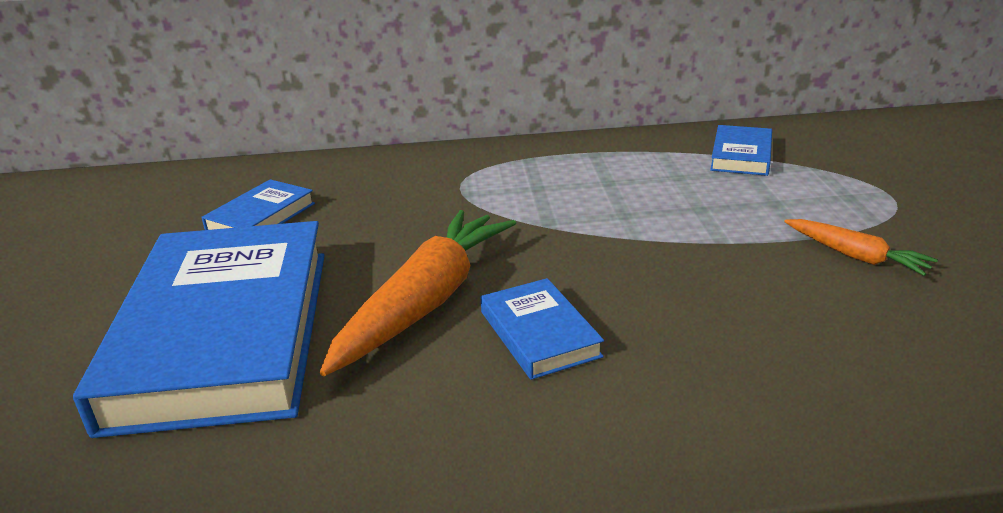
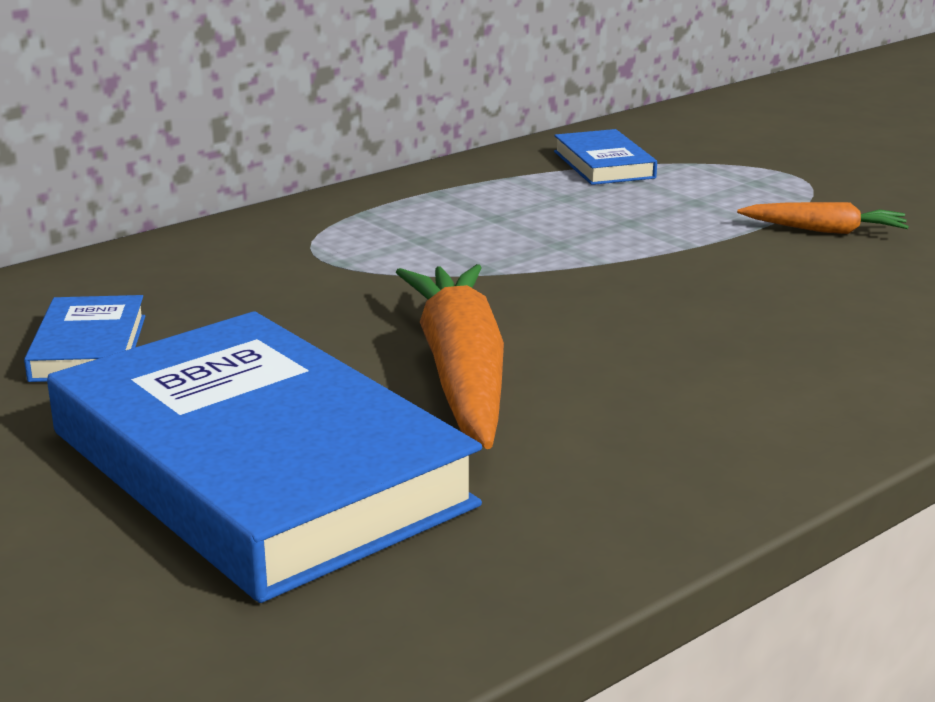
camera: 35 degrees left, 5 degrees down
blue book [481,278,604,380] -> none

